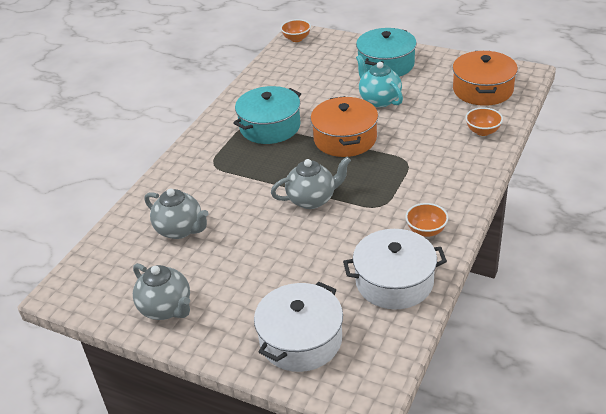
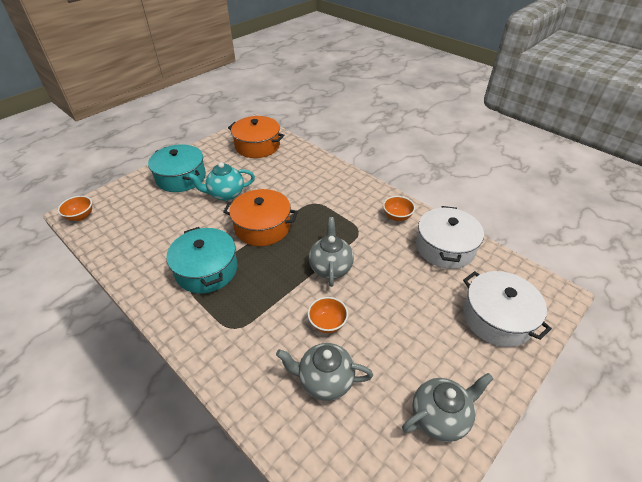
camera: 75 degrees left, 5 degrees up
grey teapot [145,188,209,239] -> grey teapot turned 135 degrees counterclockwise [276,343,373,401]
orange bowl [465,107,503,136] -> orange bowl moved to [308,297,348,333]

